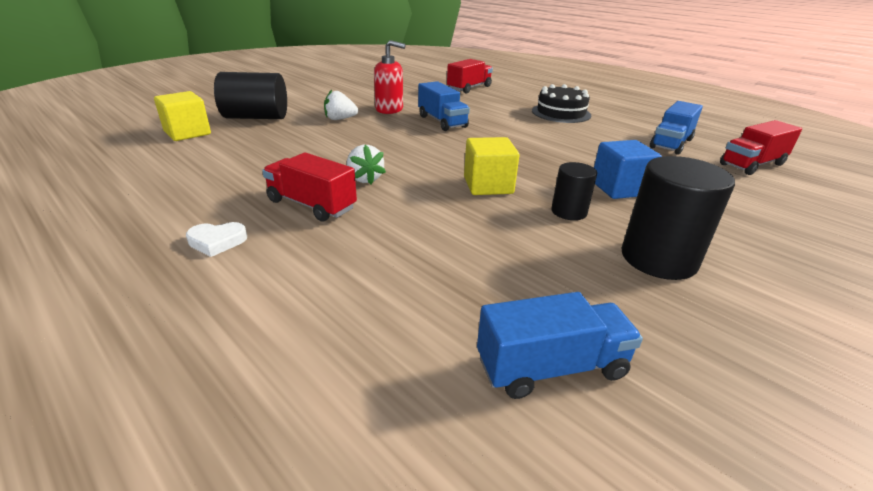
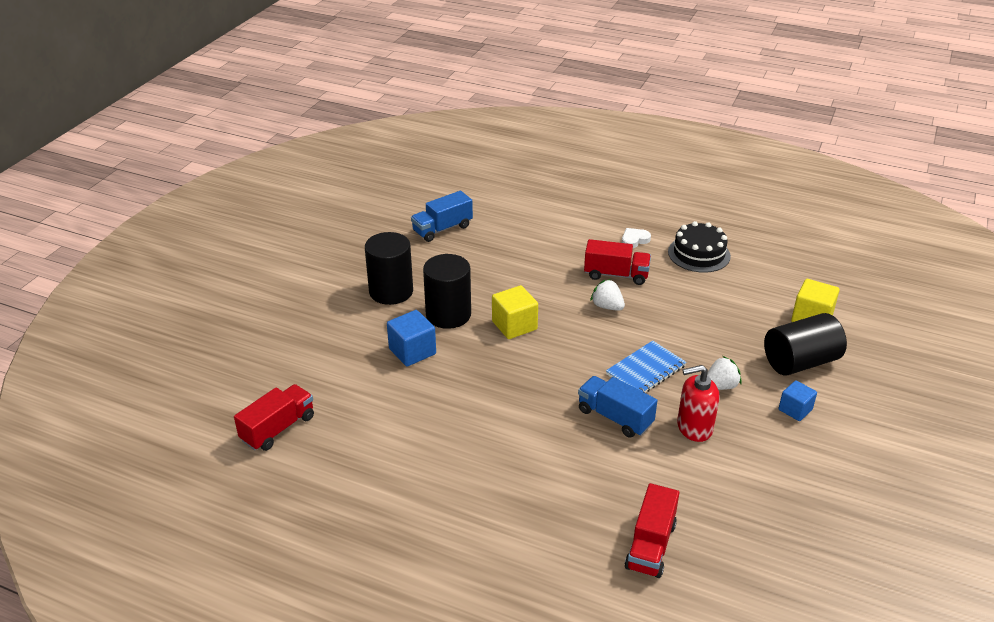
camera: 160 degrees right, 5 degrees up
black cake [532,84,591,123] -> black cake moved to [668,221,731,273]
black cylinder [551,162,597,220] -> black cylinder [423,254,471,329], size x1.77
blue truck [650,101,703,155] -> none
none -> blue notebook [606,341,686,393]
none -> blue cube [778,380,817,421]

